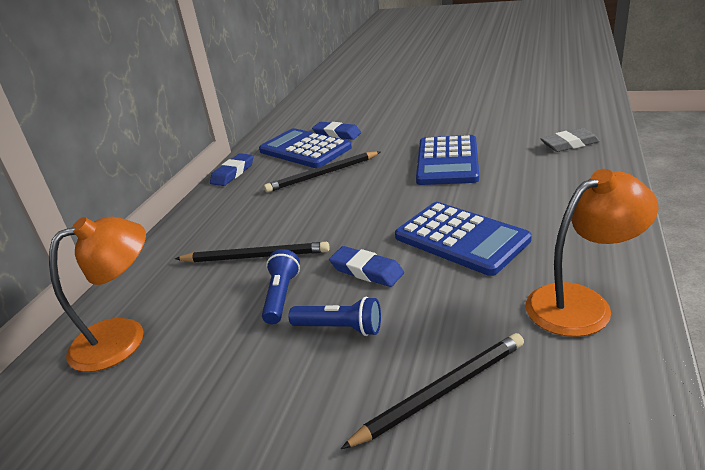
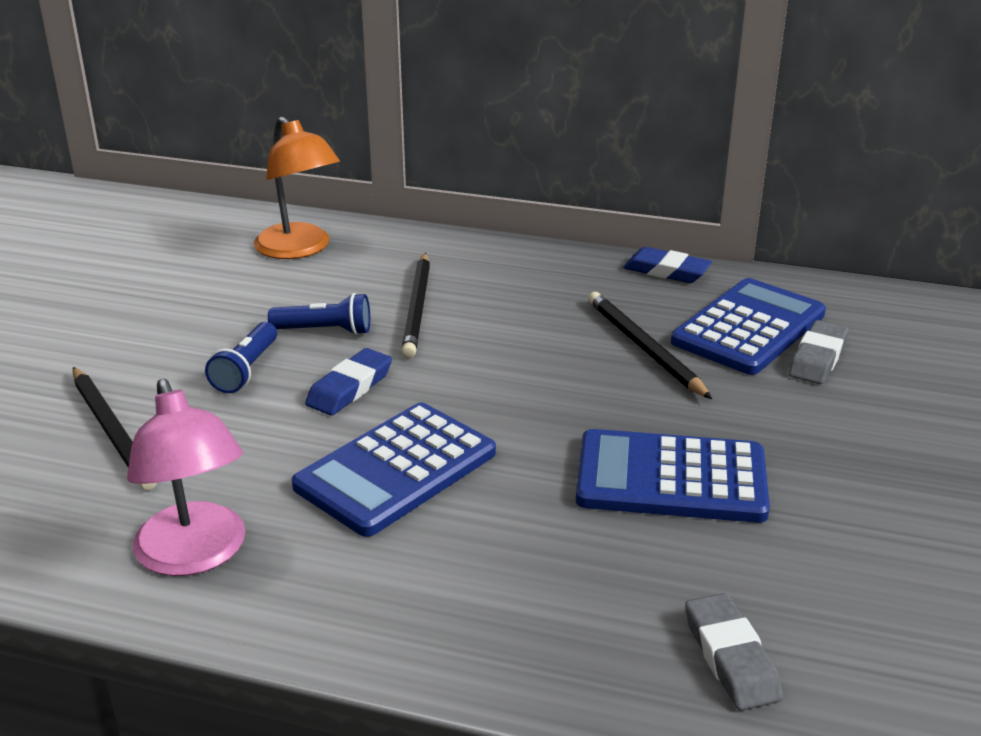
camera: 85 degrees right, 0 degrees up
blue eraser [312,122,361,140] -> grey eraser [788,320,848,384]
orange lamp [526,169,659,337] -> pink lamp [127,379,246,576]

